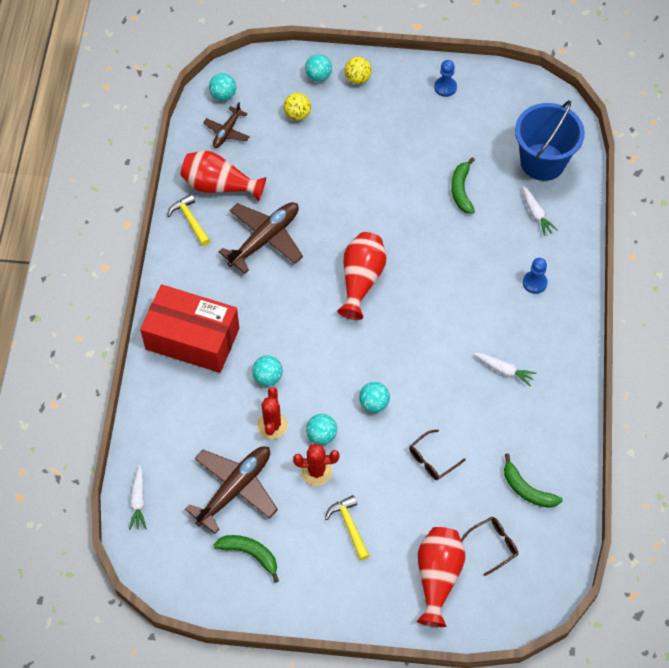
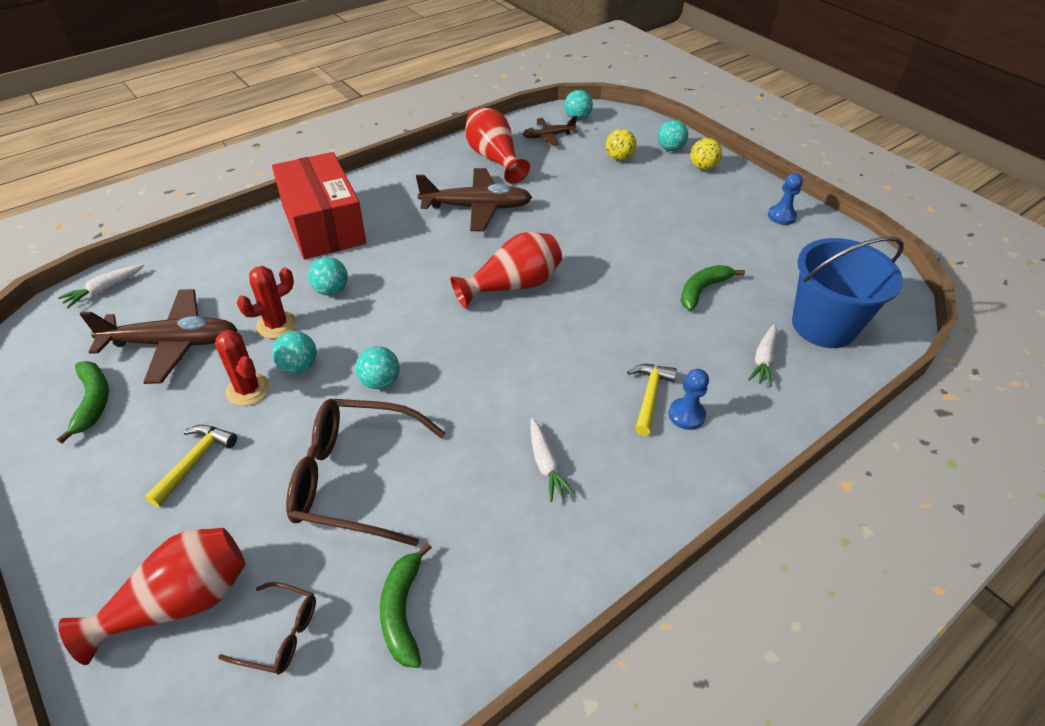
camera: 45 degrees right, 15 degrees down
yellow hammer [168,194,210,246] -> yellow hammer moved to [627,364,677,436]
brown glasses [409,430,466,480] -> brown glasses [286,399,446,547], size x2.03

